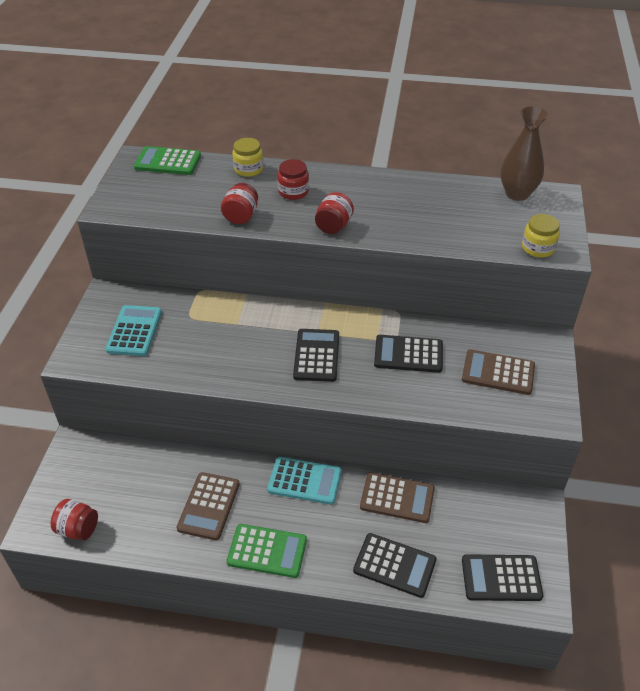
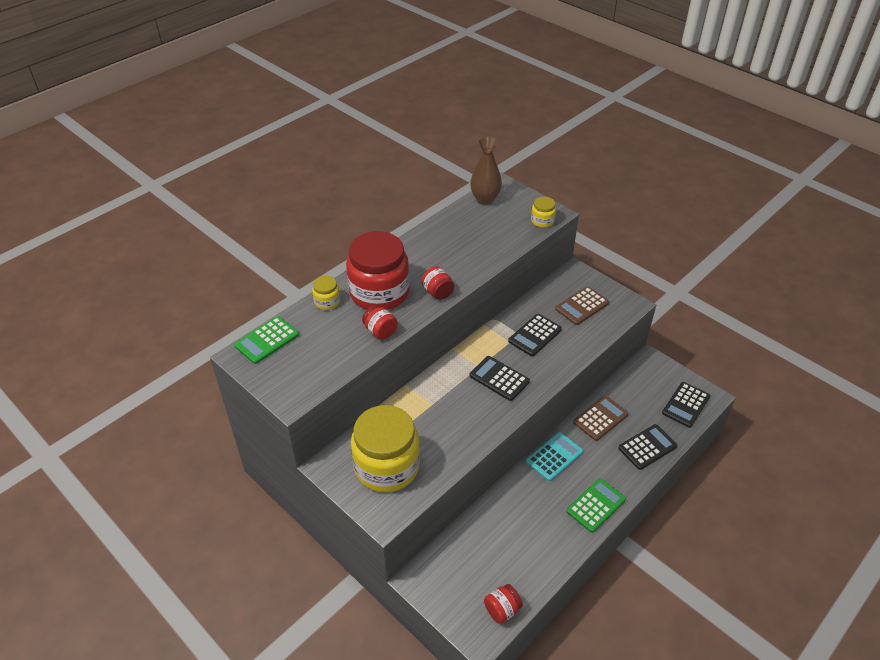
camera: 55 degrees left, 0 degrees up
turquoise calculator [106,305,162,356] -> yellow jar [351,405,420,492]
brown calculator [176,472,240,540] -> none
red jar [278,159,309,200] -> red jar [346,231,410,310], size x2.30

